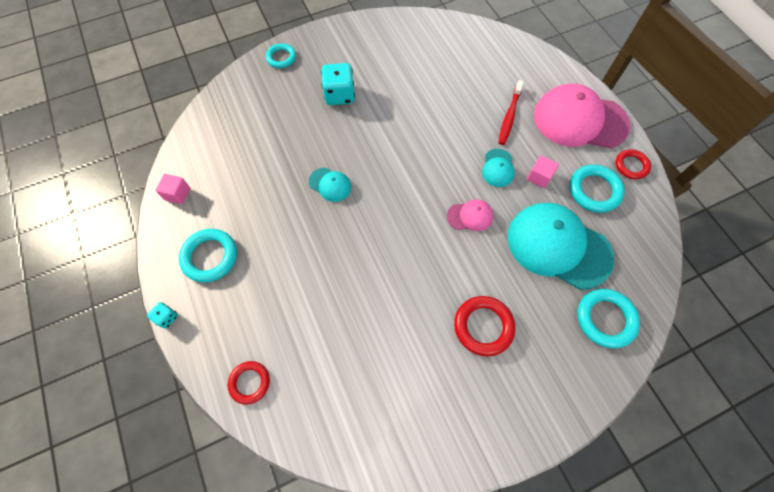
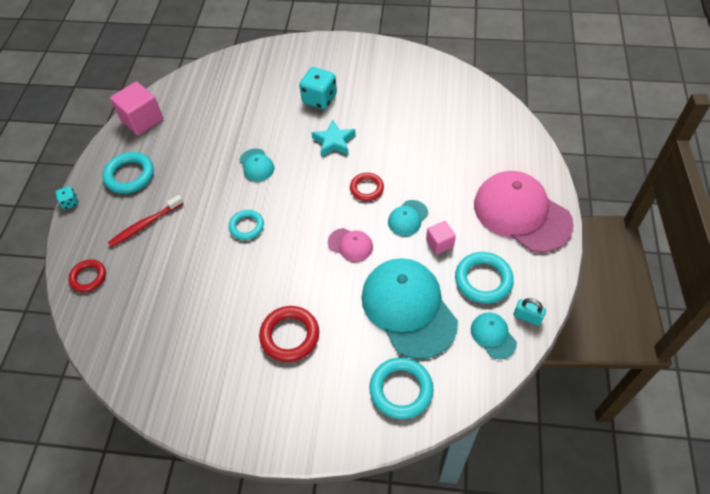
camera: 35 degrees right, 10 degrees down
pink cube [155,174,190,204] -> pink cube [110,81,163,136], size x1.79
turquoise ring [266,43,296,68] -> turquoise ring moved to [229,210,264,240]
red toothbrush [498,80,524,145] -> red toothbrush moved to [108,195,184,247]
red ring [616,149,651,179] -> red ring moved to [350,173,384,201]
none -> turquoise star [311,120,356,157]
none -> turquoise cap [471,312,517,359]
none -> turquoise padlock [514,298,546,326]

